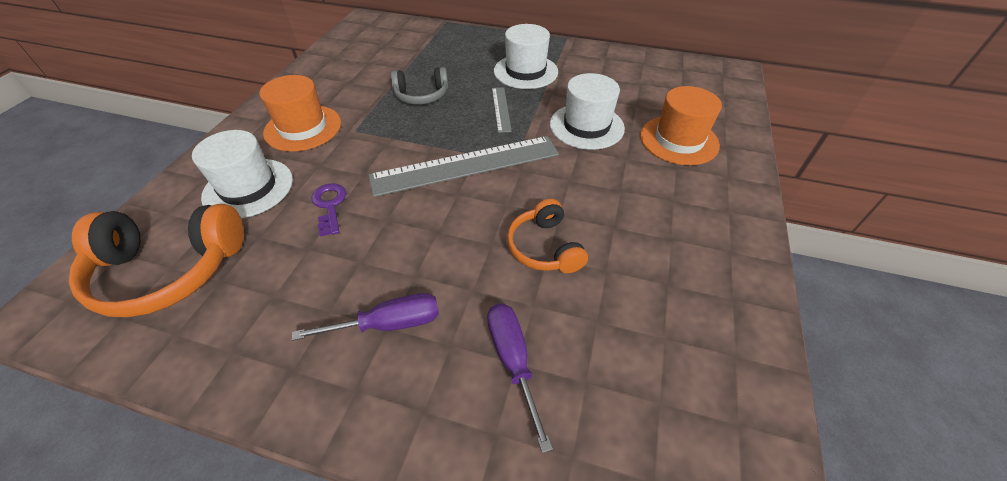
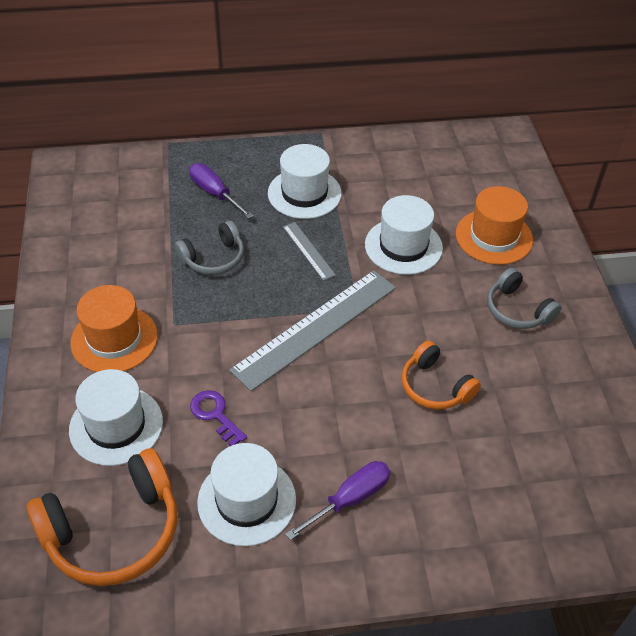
camera: 25 degrees left, 0 degrees up
purple screwdriver [487,304,553,453] -> purple screwdriver moved to [189,163,254,219]
none -> white hat [197,443,296,546]
none -> grey headphones [487,268,561,329]

